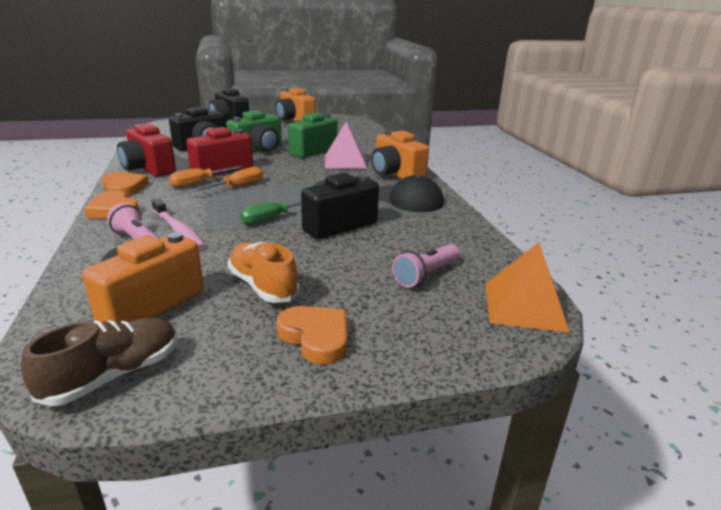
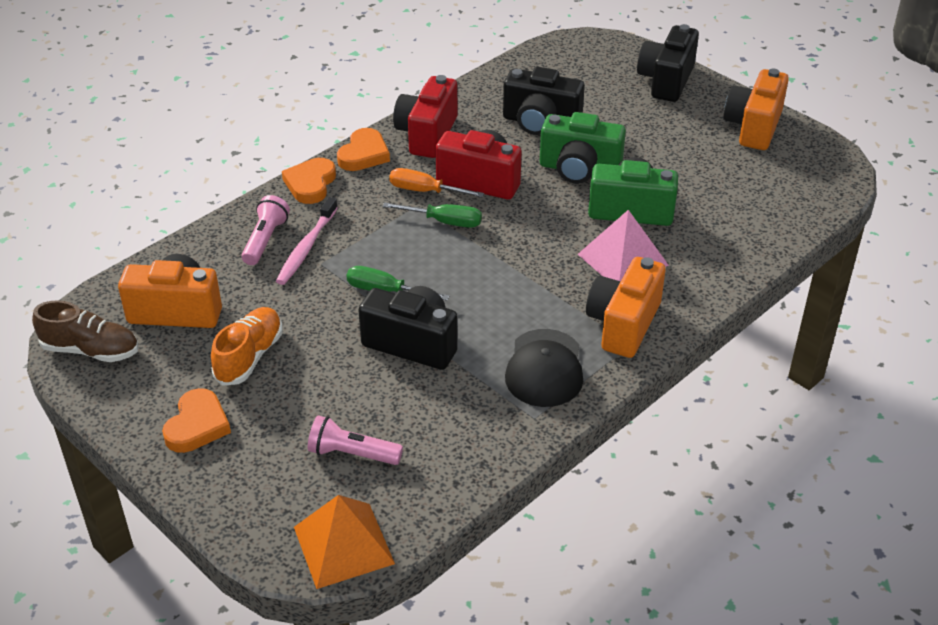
camera: 60 degrees right, 15 degrees up
orange screwdriver [192,166,263,191] -> green screwdriver [383,202,482,228]

